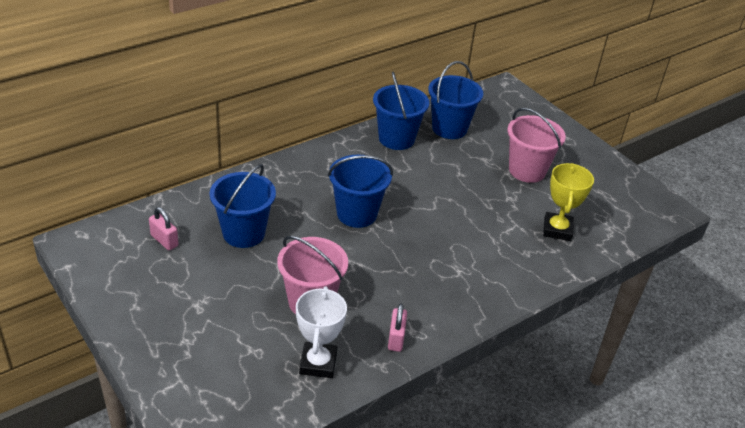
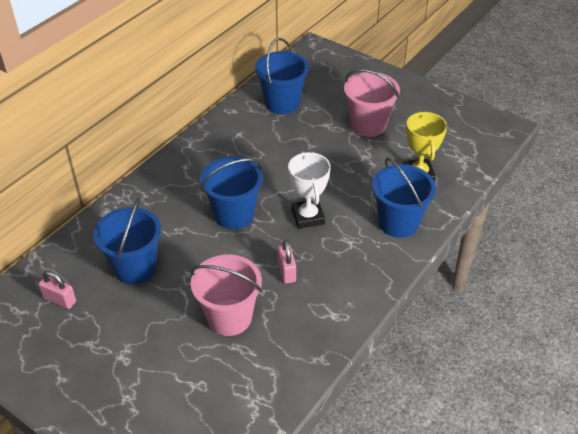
camera: 15 degrees left, 5 degrees up
white trophy [296,286,347,378] -> white trophy moved to [288,152,331,229]
blue bucket [373,72,429,150] -> blue bucket moved to [372,157,436,238]
pink padlock [388,303,407,352] -> pink padlock moved to [277,240,296,284]

